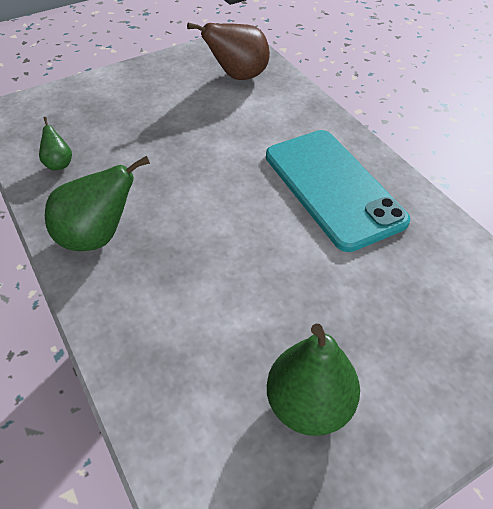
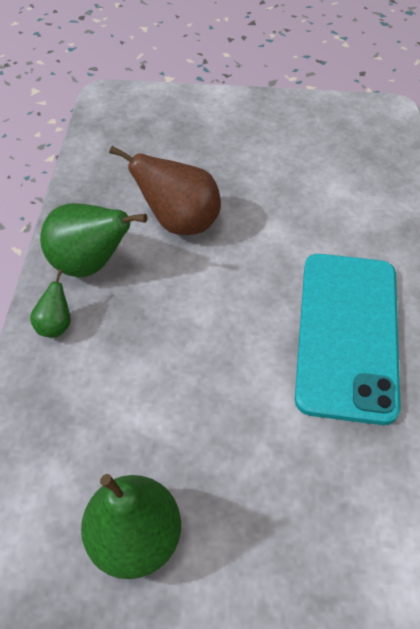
camera: 35 degrees right, 5 degrees up
green pear [39,117,72,170] -> green pear moved to [30,270,71,338]
brown pear [187,23,270,80] -> brown pear moved to [109,146,221,235]

